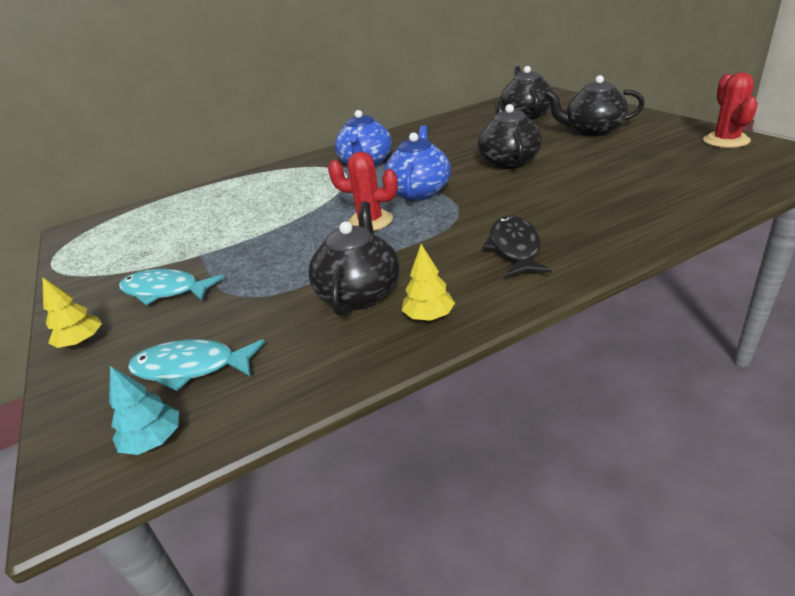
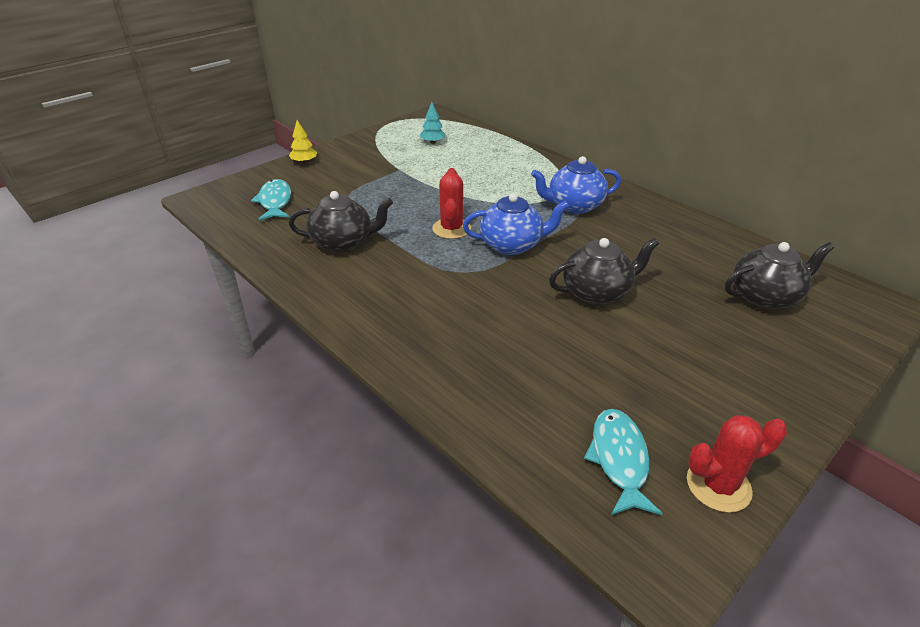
camera: 70 degrees right, 5 degrees up
turquoise tree [109,366,179,455] -> turquoise tree moved to [420,102,446,144]
turquoise fish [119,269,224,305] -> turquoise fish moved to [584,409,663,515]
yellow tree [402,244,455,321] -> none
black fish [482,216,552,278] -> none
black teapot [545,75,645,136] -> none

